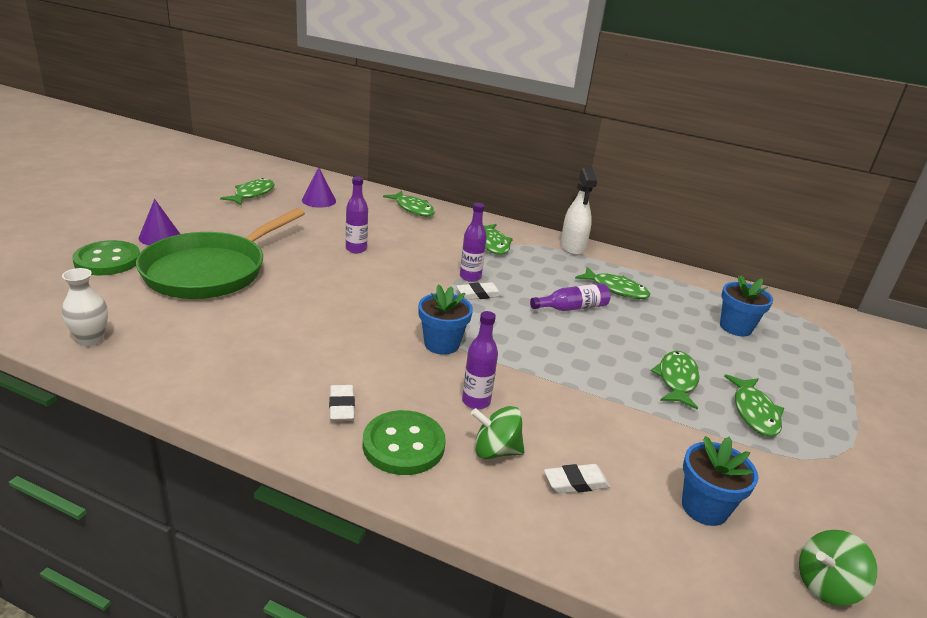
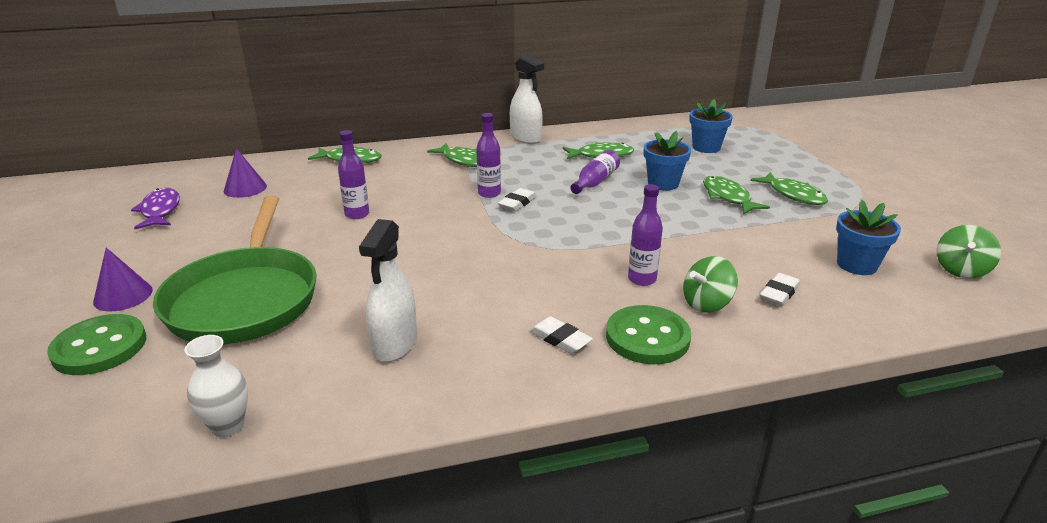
camera: 35 degrees left, 0 degrees up
green fish [220,178,275,205] -> purple fish [131,188,180,229]
blue flower pot [418,284,473,355] -> blue flower pot moved to [644,131,691,190]
none -> white spray bottle [359,219,417,362]

